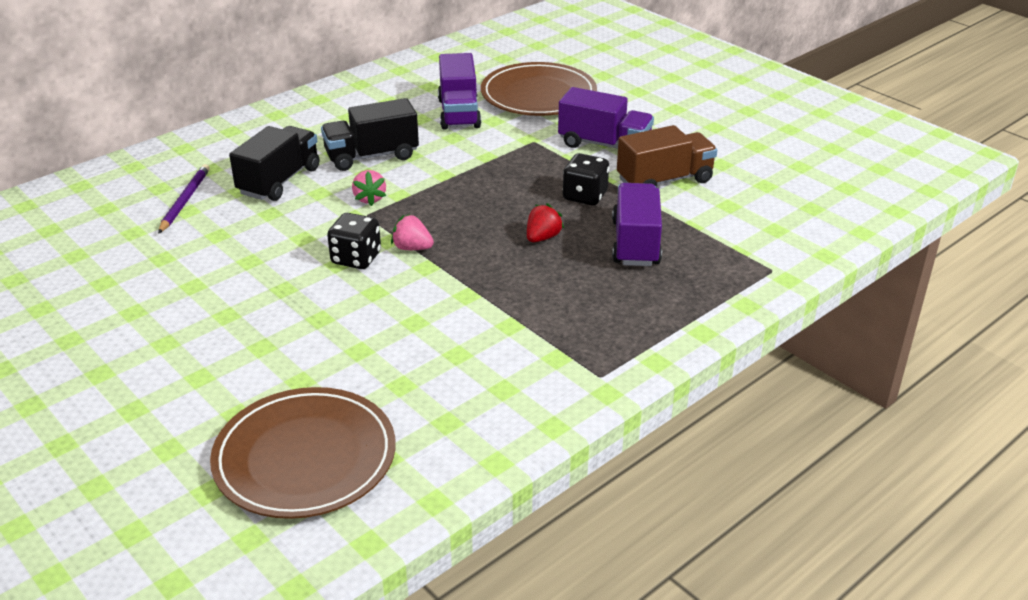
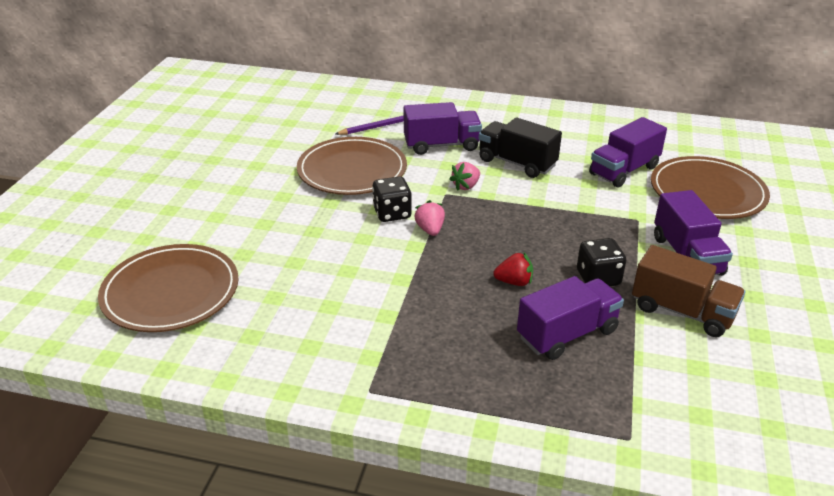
camera: 55 degrees right, 0 degrees up
black truck [229,126,319,201] -> purple truck [404,102,482,155]
none -> brown plate [297,137,407,195]

